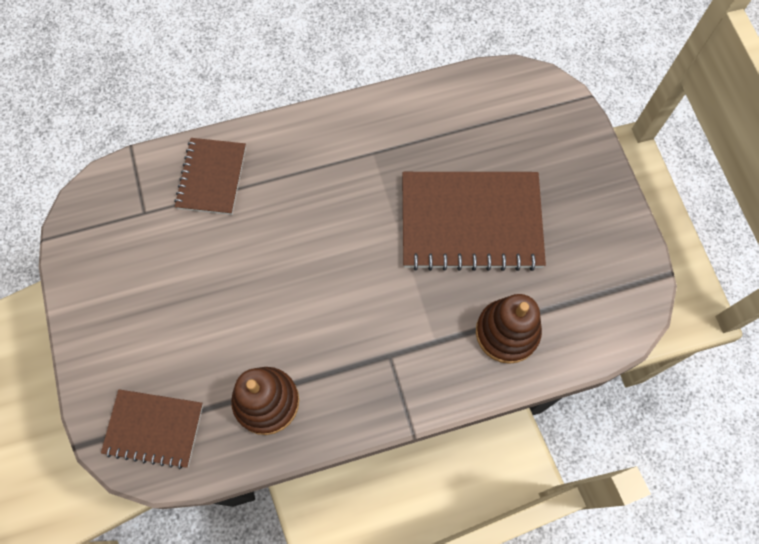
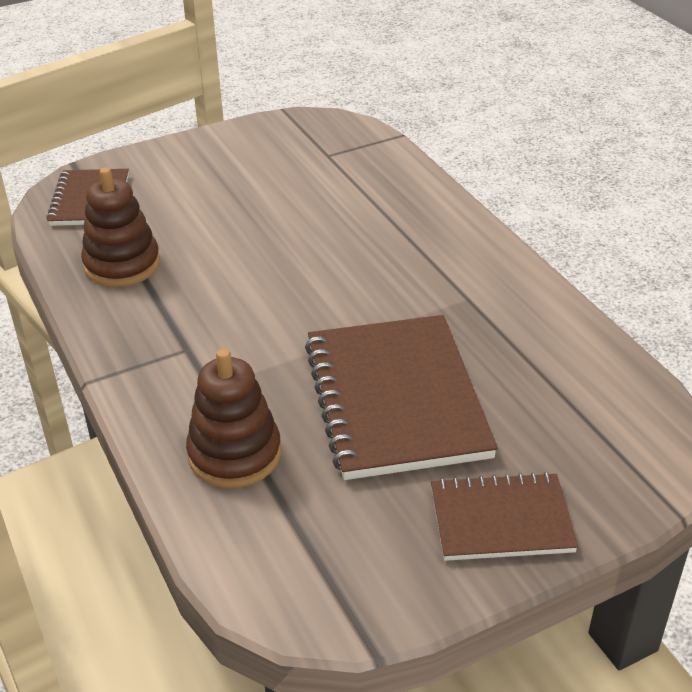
camera: 80 degrees right, 30 degrees down
brown notebook [174,138,246,215] -> brown notebook moved to [431,472,578,561]

